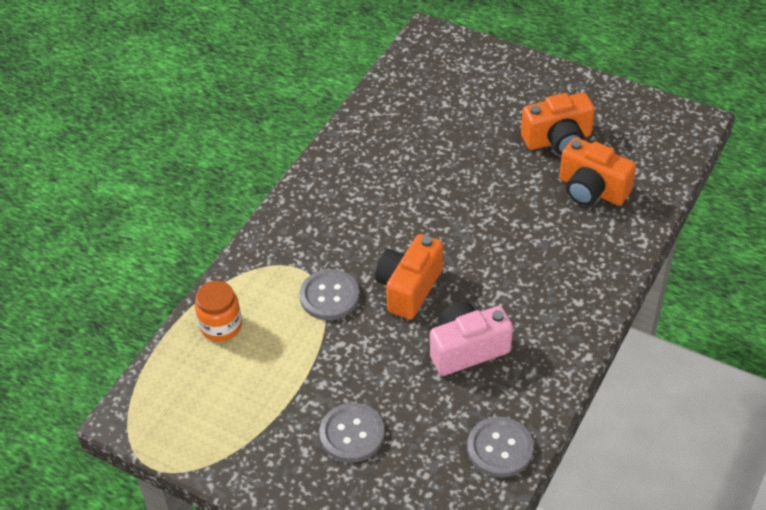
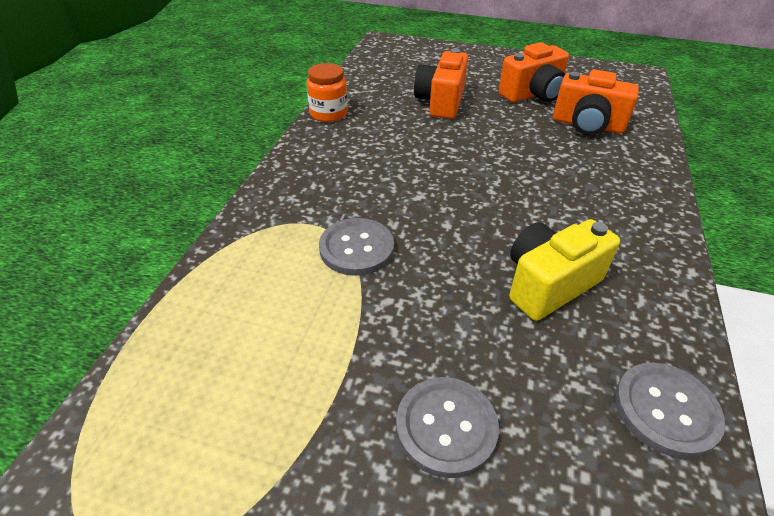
camera: 15 degrees left, 5 degrees down
orange jar [195,281,242,342] -> orange jar moved to [306,63,348,122]
orange camera [375,234,443,319] -> orange camera moved to [414,48,468,119]
pink camera [430,302,513,376] -> yellow camera [509,219,620,321]

